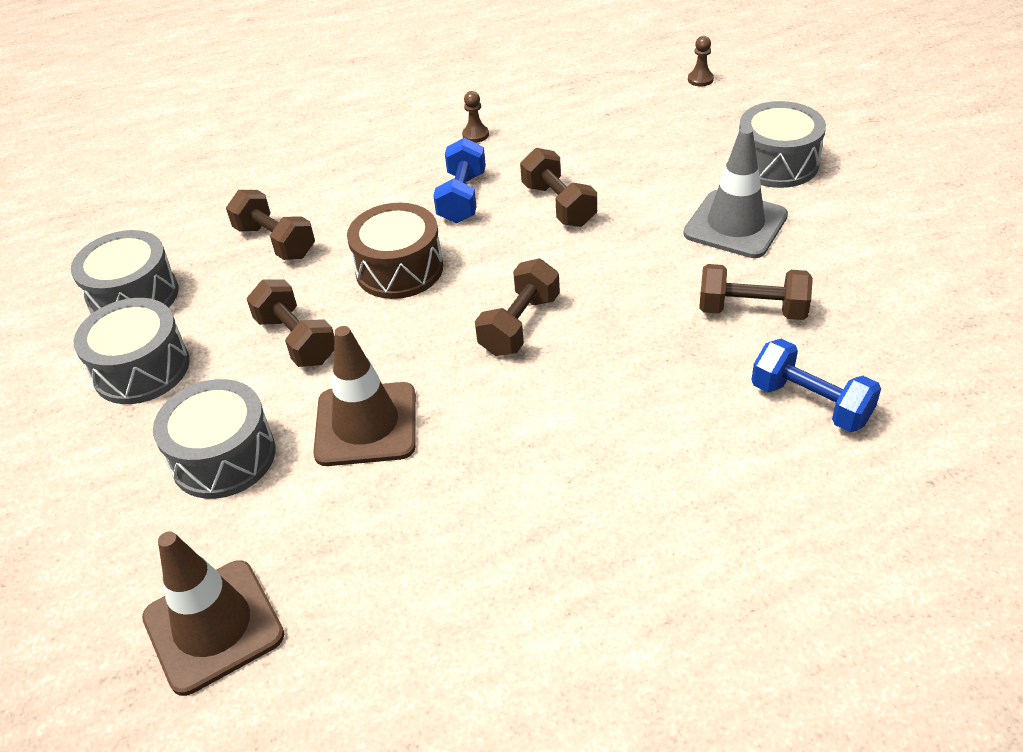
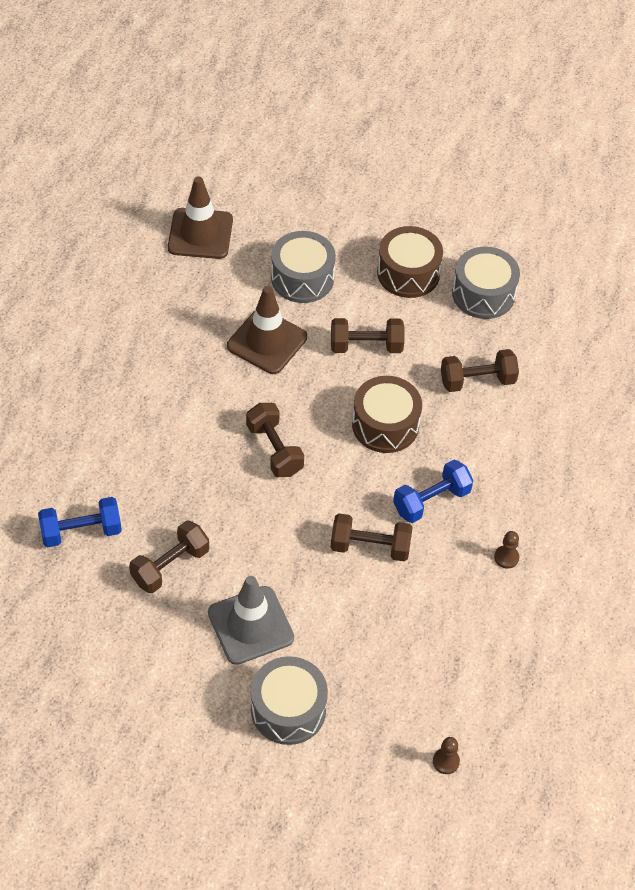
camera: 120 degrees right, 10 degrees up
grey drum [74,298,190,404] -> brown drum [377,226,443,298]
blue dumbbell [433,138,486,223] -> blue dumbbell turned 75 degrees counterclockwise [393,460,473,523]

